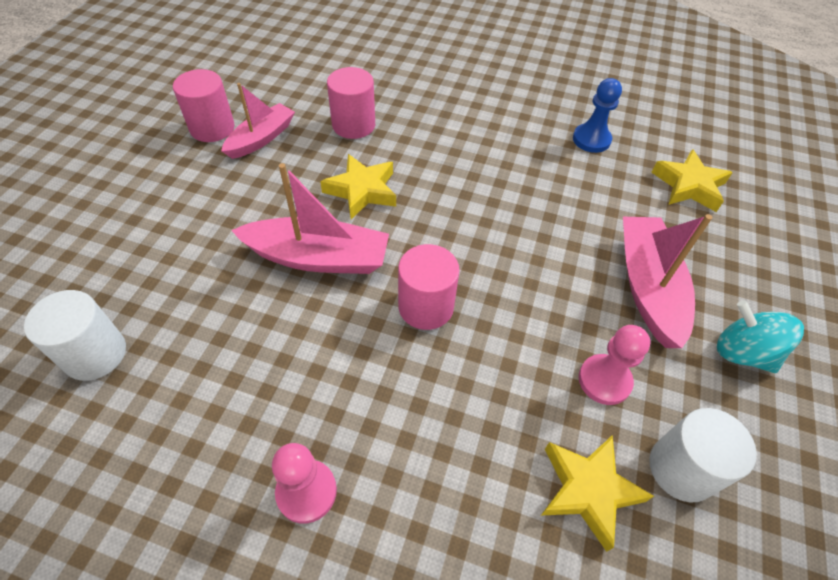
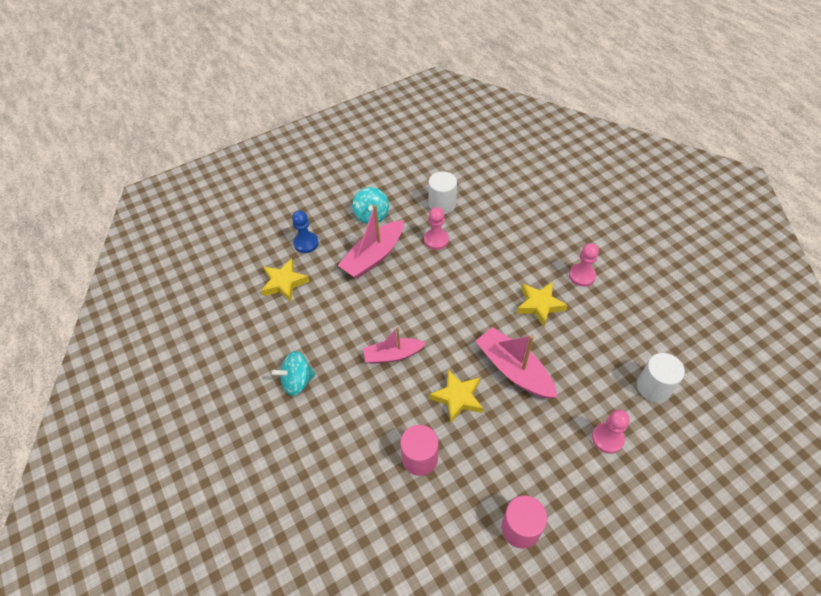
camera: 135 degrees left, 0 degrees up
pink boat [221,83,295,159] -> pink boat moved to [363,327,426,364]
pink cylinder [398,244,460,330] -> none
yellow star [541,435,654,552] -> yellow star moved to [516,282,568,326]
blue pawn [573,78,622,153] -> blue pawn moved to [292,211,319,253]
none -> turquoise spinning top [272,351,316,396]
none -> pink pawn [592,410,630,454]

